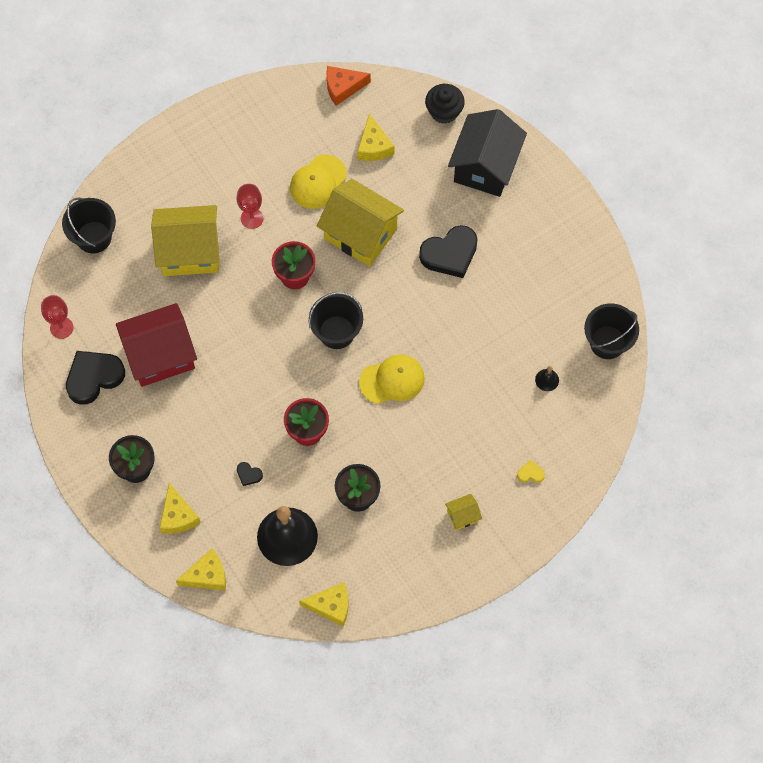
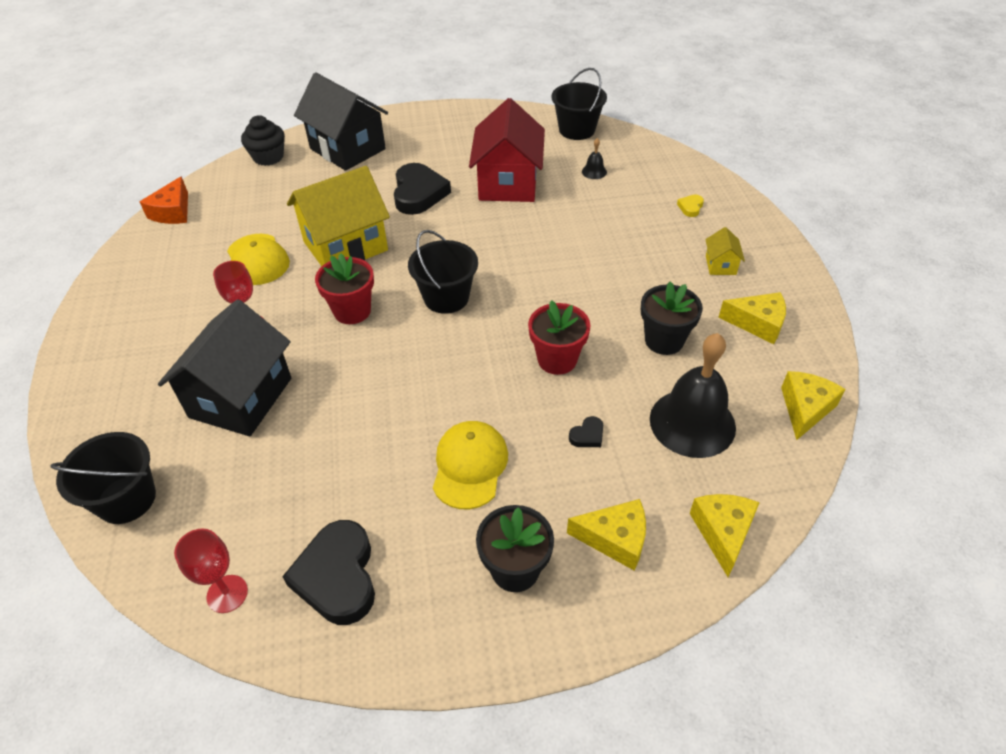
camera: 65 degrees left, 20 degrees down
red house [116,303,197,387] -> red house moved to [469,98,545,202]
yellow house [151,205,220,276] -> black house [158,299,291,436]
yellow cheese [357,114,395,161] -> yellow cheese moved to [719,292,786,344]
yellow cap [359,354,425,404] -> yellow cap moved to [433,421,508,509]

